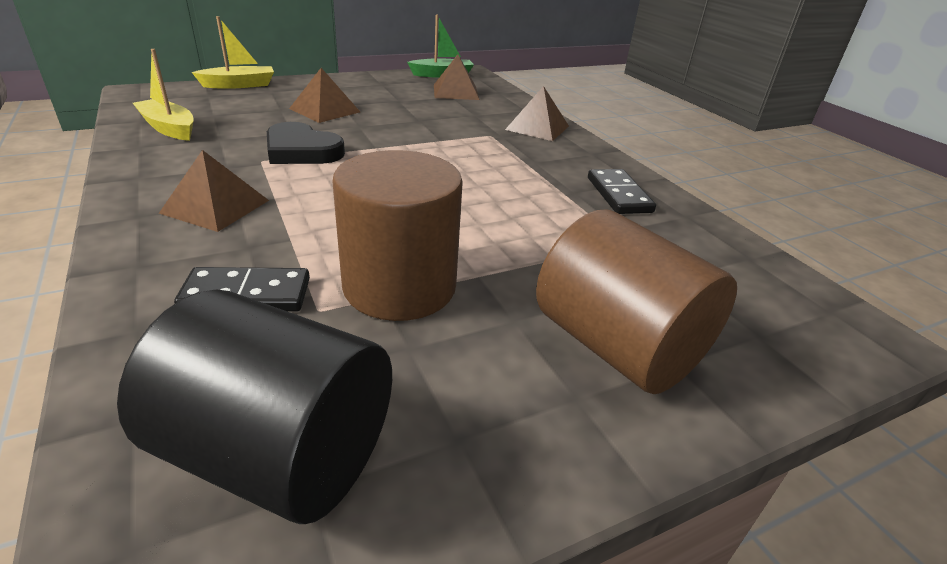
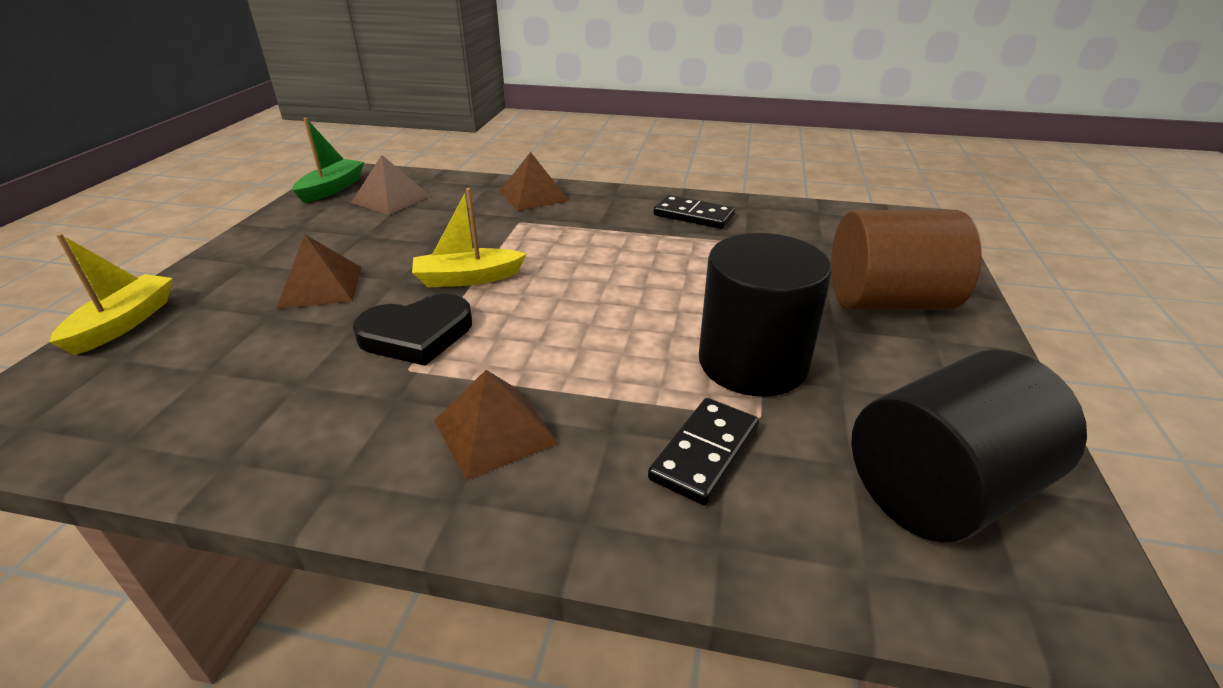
camera: 50 degrees left, 0 degrees up
yellow boat [133,49,194,141] -> yellow boat moved to [412,188,526,287]
brown cylinder [332,150,463,321] -> black cylinder [699,233,832,396]

